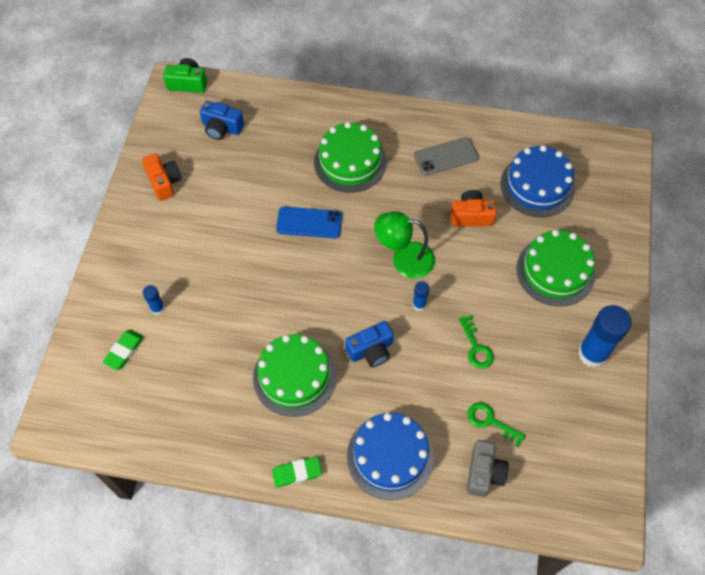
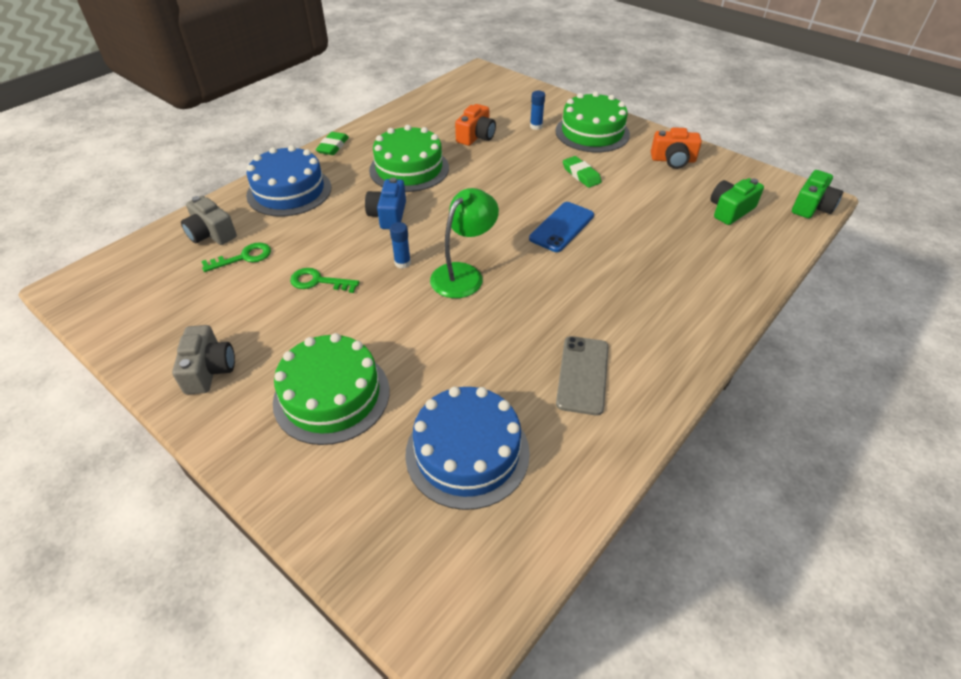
camera: 120 degrees right, 15 degrees down
green eraser [103,330,144,370] -> green eraser moved to [563,156,602,188]
blue camera [200,101,244,140] -> green camera [710,178,764,225]
green cake [314,122,387,193] -> green cake moved to [555,91,630,152]
orange camera [450,190,497,227] -> orange camera moved to [455,104,496,146]
blue glue stick [578,305,632,368] -> grey camera [172,325,235,394]

